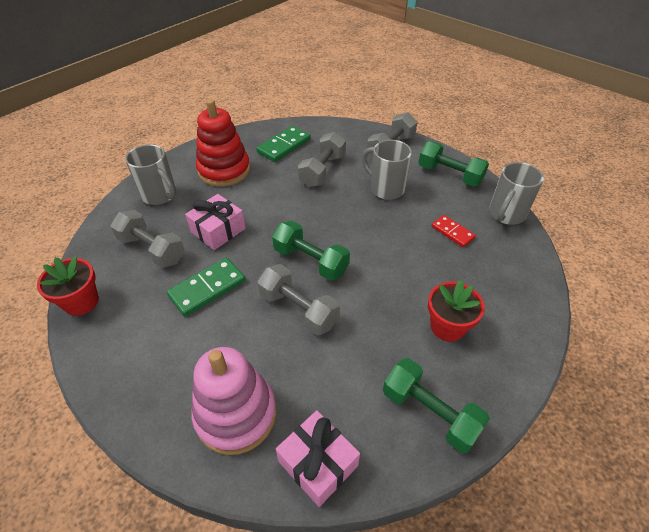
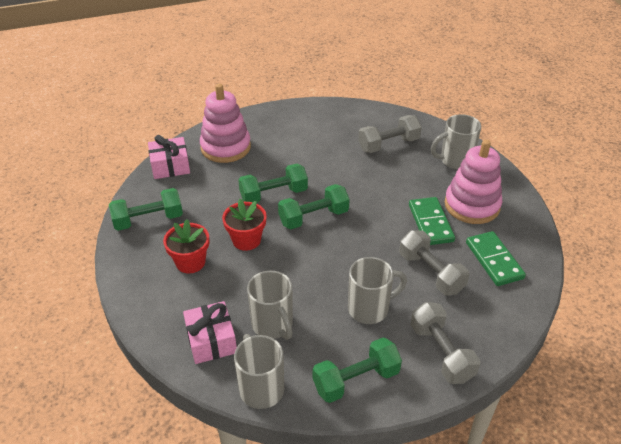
camera: 120 degrees right, 5 degrees down
red flower pot [37,256,99,316] -> red flower pot moved to [222,199,267,251]
green domino [167,258,246,317] -> green domino moved to [409,197,455,245]
pink gift [185,194,246,250] -> pink gift moved to [183,301,237,364]
red stacking toy [196,99,250,187] -> pink stacking toy [445,140,502,224]
grey dumbbell [257,264,340,335] -> green dumbbell [238,164,308,202]
red domino [431,215,476,247] -> grey mug [247,271,293,340]

